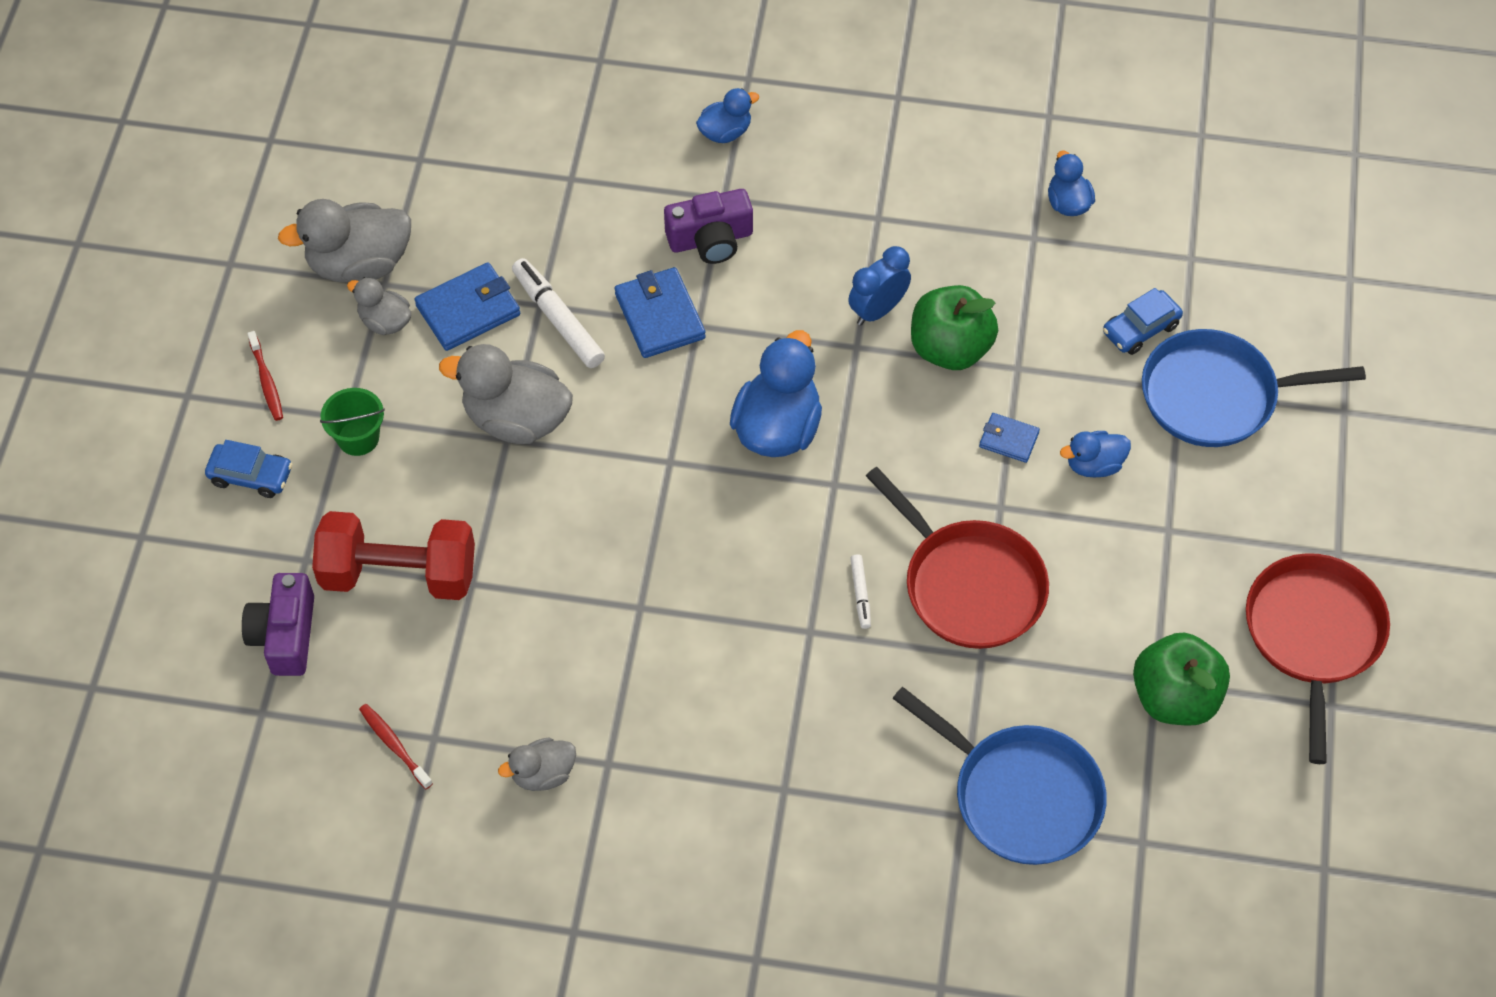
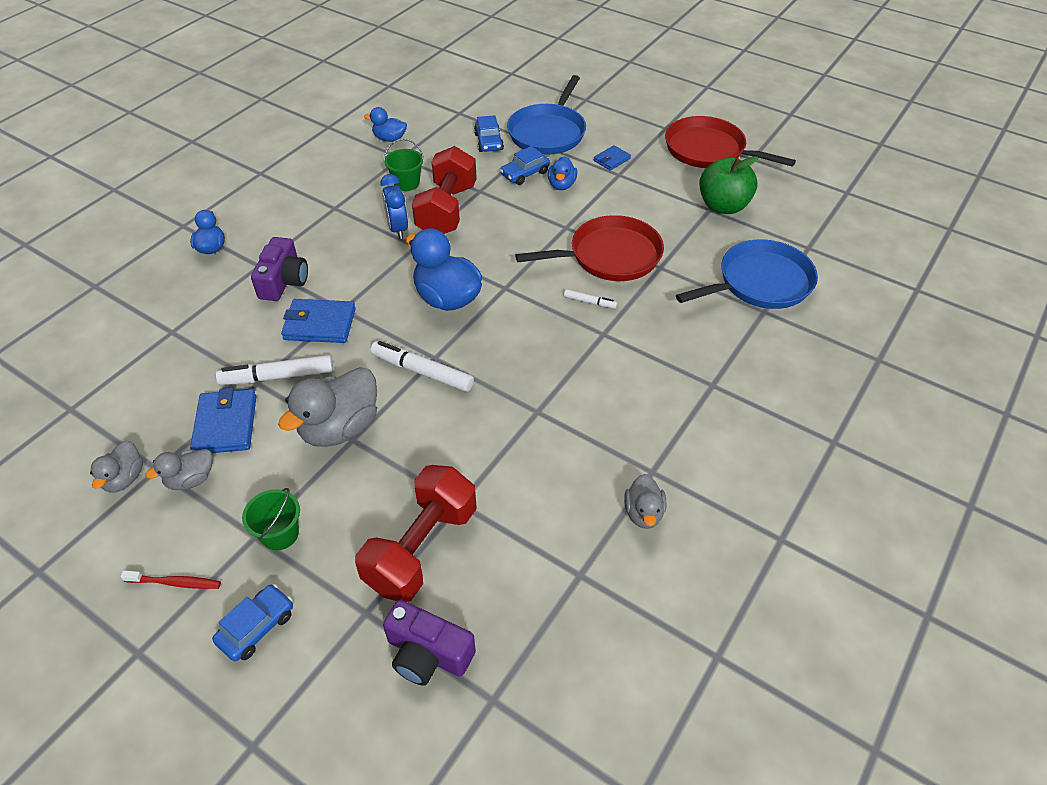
camera: 65 degrees left, 10 degrees down
grey duck [278,199,411,283] -> grey duck [90,441,143,493], size x0.55
red toothbrush [359,704,433,789] -> none
green apple [911,285,998,370] -> red dumbbell [412,146,477,234]
blue wallet [979,413,1040,463] -> blue wallet moved to [594,145,631,171]
none -> white marker [370,341,474,392]
none -> green bucket [384,139,424,191]
none -> blue car [500,146,550,185]

